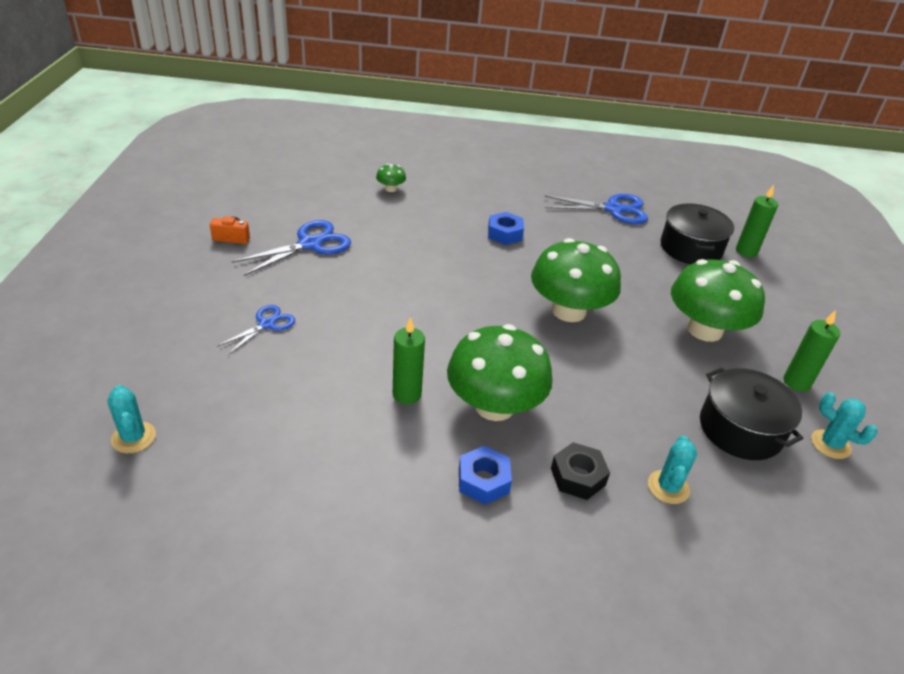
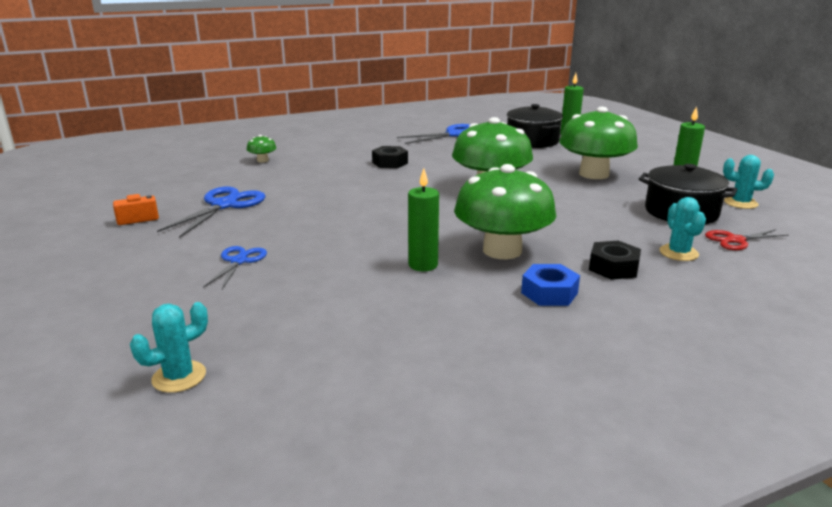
camera: 25 degrees left, 15 degrees down
turquoise cactus [107,385,156,453] -> turquoise cactus turned 75 degrees counterclockwise [130,302,208,393]
blue nut [488,212,524,245] -> black nut [372,146,408,168]
none -> red scissors [705,229,789,250]

